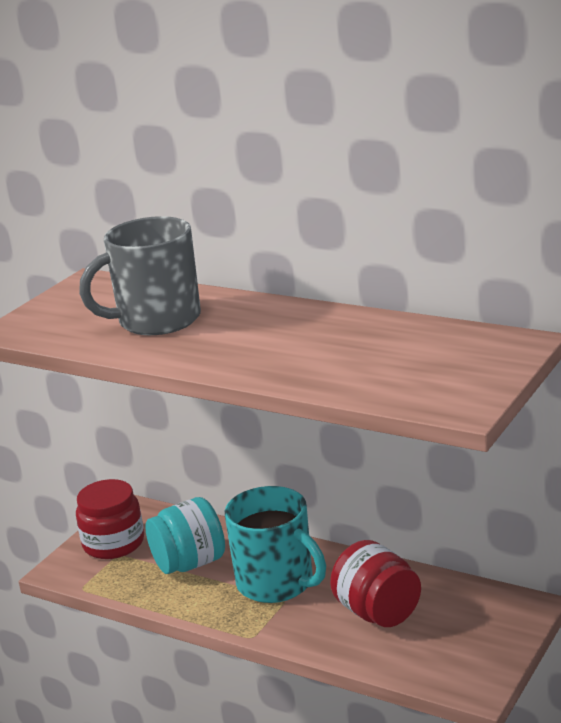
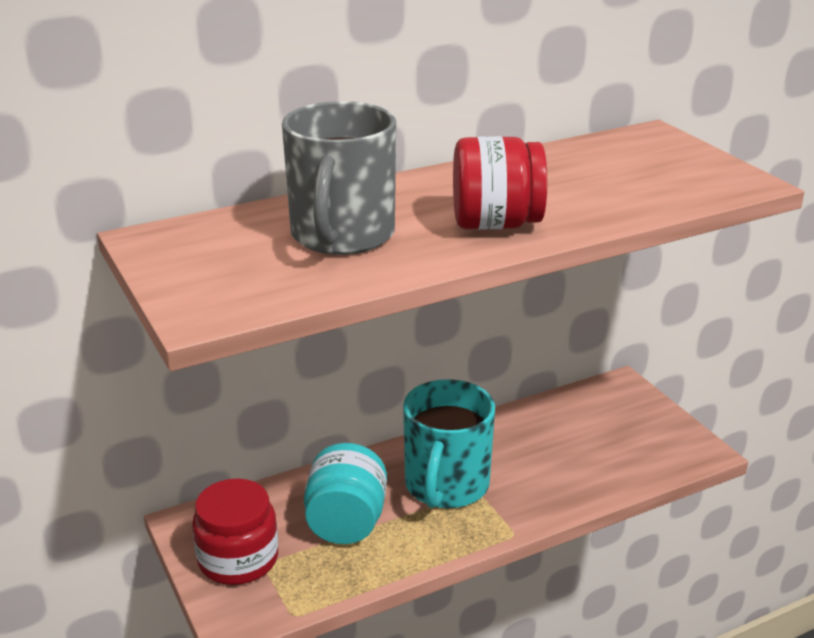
camera: 60 degrees left, 5 degrees up
turquoise mug [225,486,326,603] -> turquoise mug turned 120 degrees clockwise [403,379,495,508]
red jar [330,540,421,627] -> red jar moved to [453,136,547,230]

